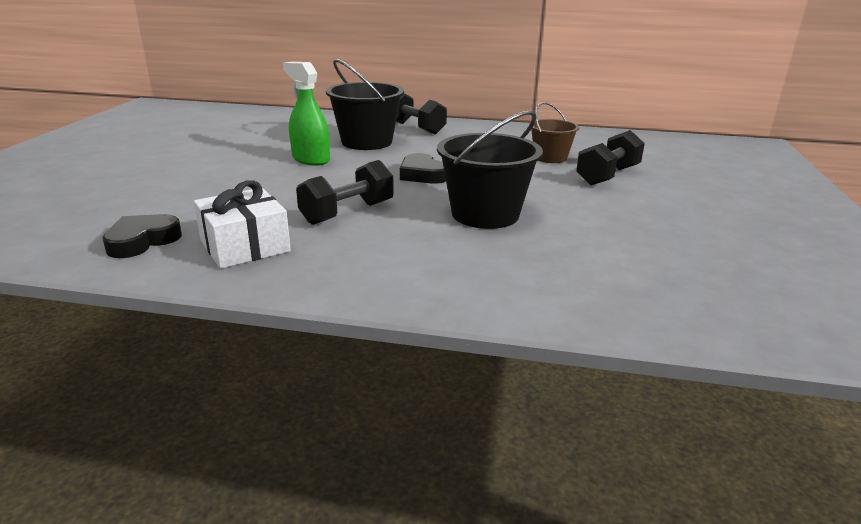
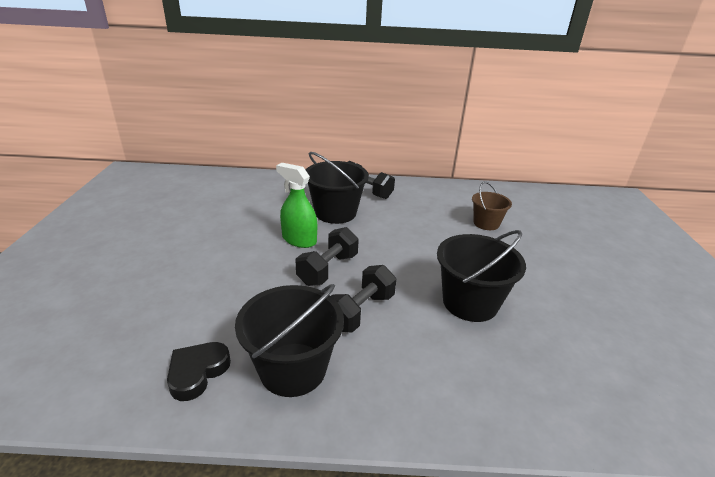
camera: 10 degrees left, 5 degrees up
white gift [194,180,291,269] -> black bucket [235,284,344,397]
black heart [400,153,446,184] -> none
black dumbbell [576,130,645,185] -> black dumbbell moved to [296,227,359,286]

